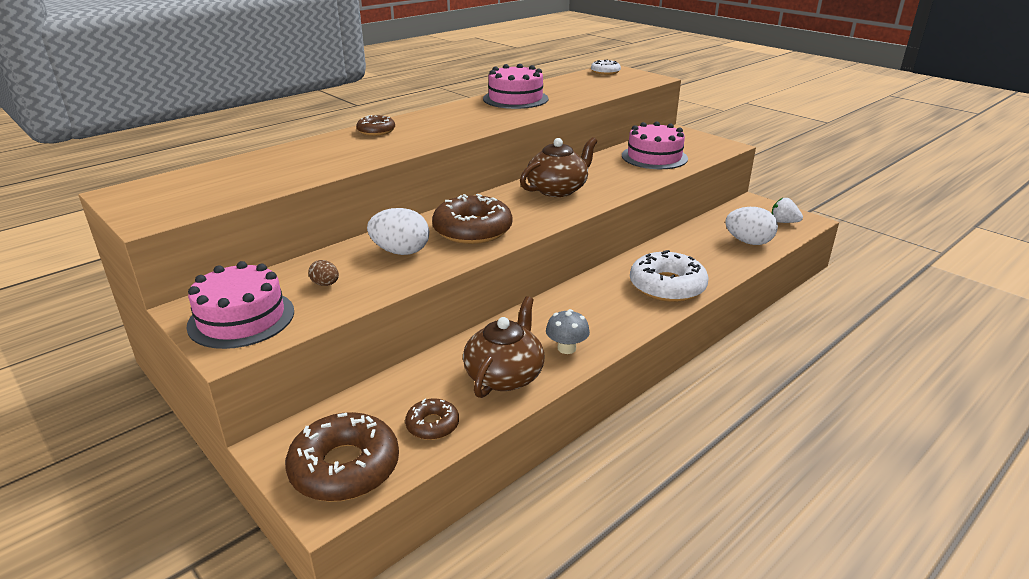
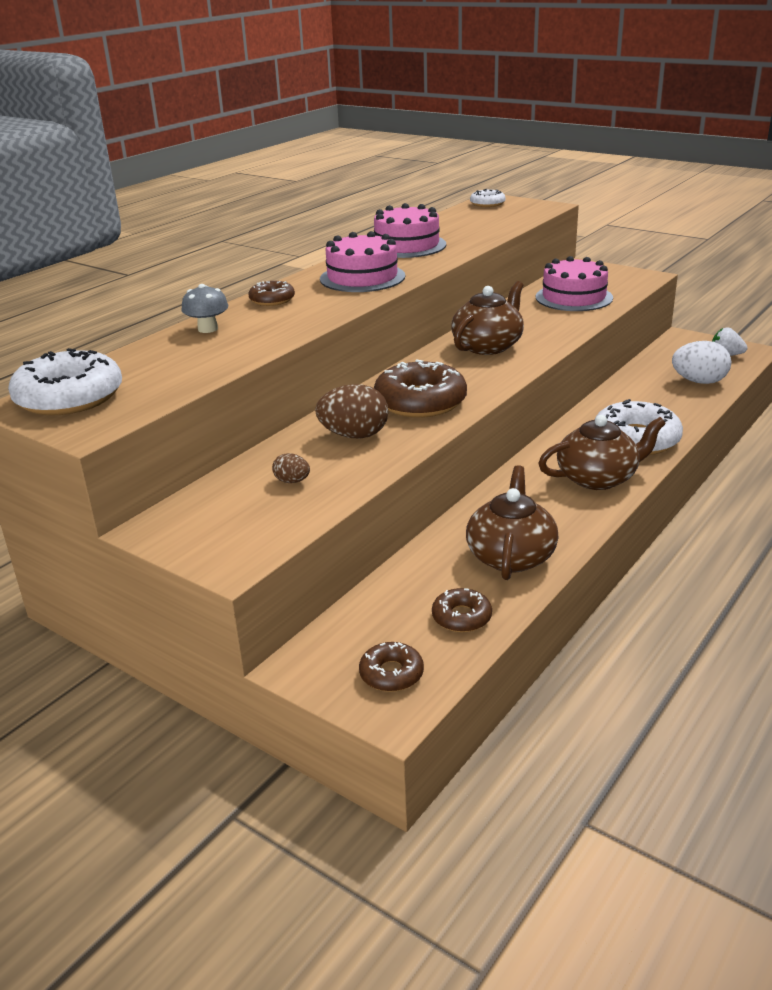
camera: 10 degrees left, 0 degrees up
pink cake [186,261,294,349] -> pink cake moved to [320,231,405,292]
brown donut [285,412,399,502] -> brown donut [359,642,424,692], size x0.53
white egg [367,208,429,255] -> brown egg [315,384,388,438]
grey mushroom [546,309,590,354] -> grey mushroom moved to [181,284,228,333]
none -> white donut [8,348,122,415]
none -> brown teapot [538,415,666,490]

